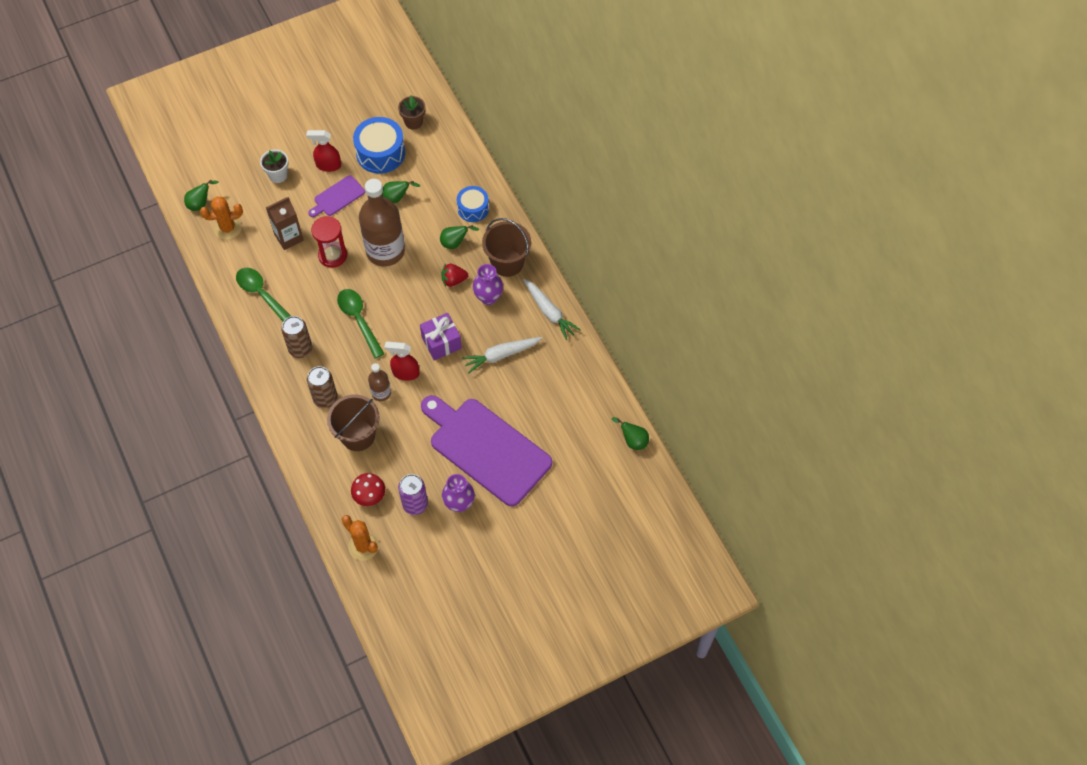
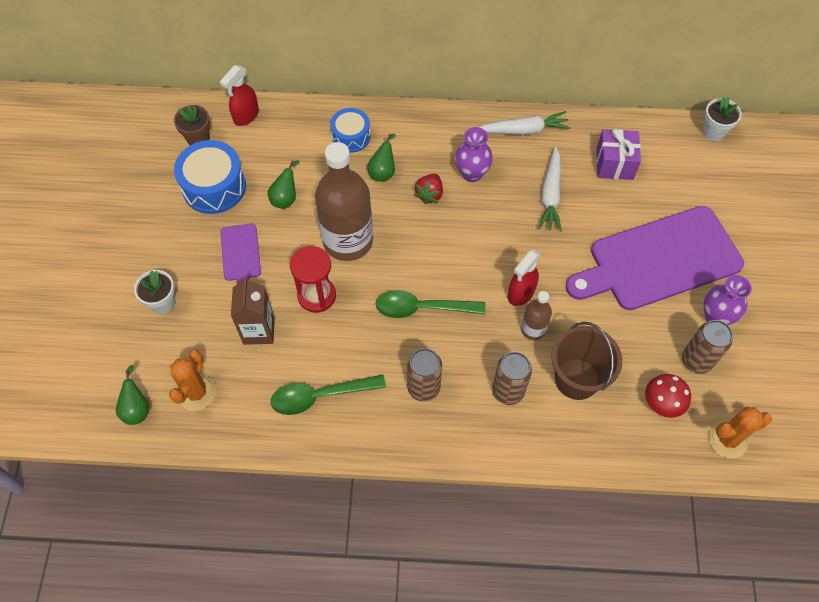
camera: 60 degrees left, 0 degrees up
red spray bottle [306,130,341,172] -> red spray bottle moved to [220,65,259,126]
purple can [398,474,428,515] -> brown can [682,320,733,374]
purple gift [420,313,462,360] -> purple gift moved to [596,128,641,180]
brown bucket [482,218,531,277] -> none
green pear [612,417,649,450] -> white flower pot [702,97,742,141]

